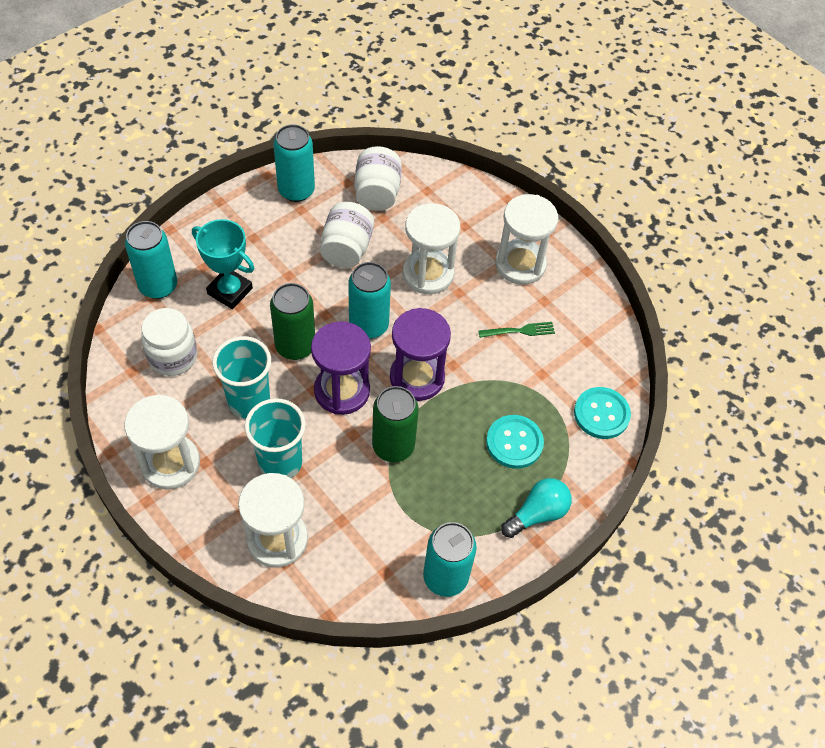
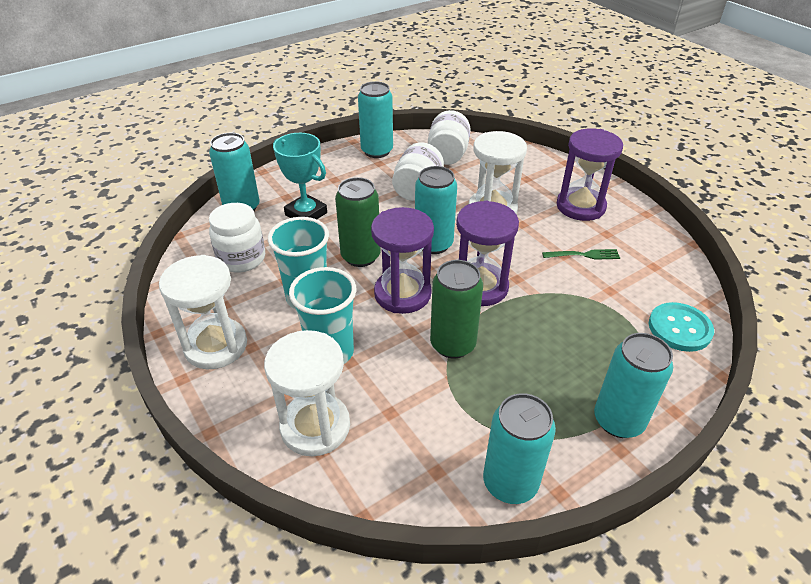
camera: 10 degrees right, 15 degrees down
turquoise button [486,415,544,469] -> none
white hourglass [495,194,558,285] -> purple hourglass [557,128,623,221]
turquoise light bulb [501,478,572,538] -> turquoise can [594,333,673,438]

